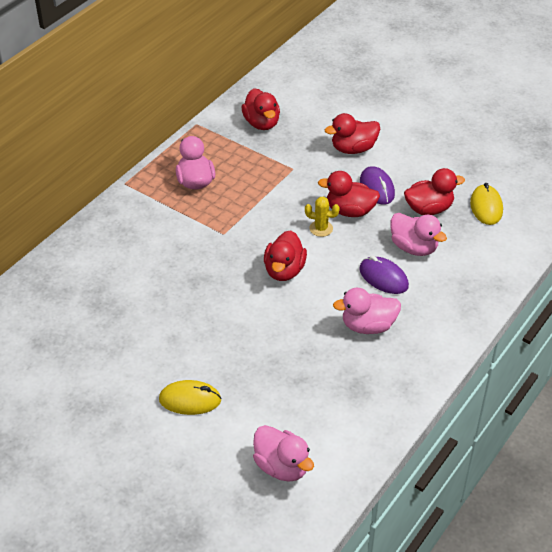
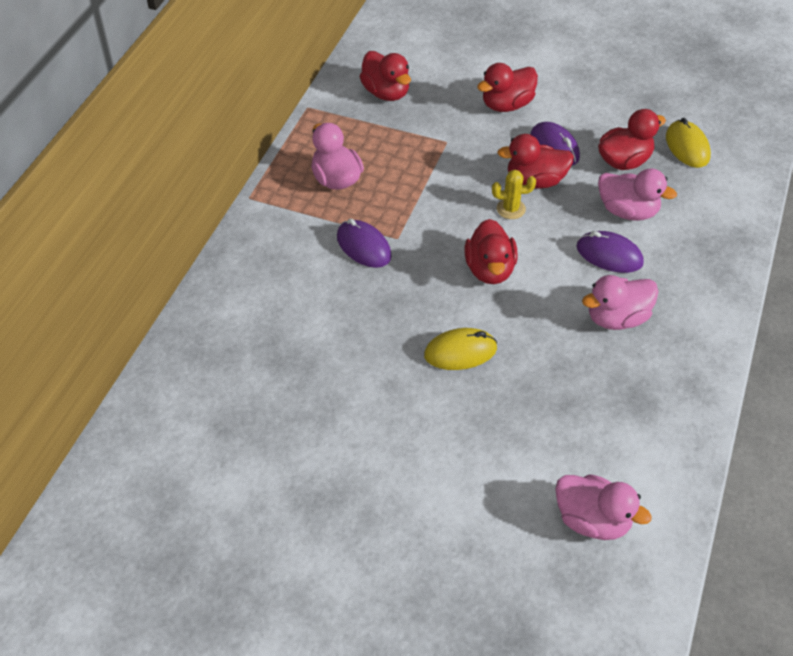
camera: 15 degrees left, 5 degrees up
yellow mouse [159,380,222,415] -> yellow mouse moved to [424,328,497,370]
none -> purple mouse [337,219,392,268]

